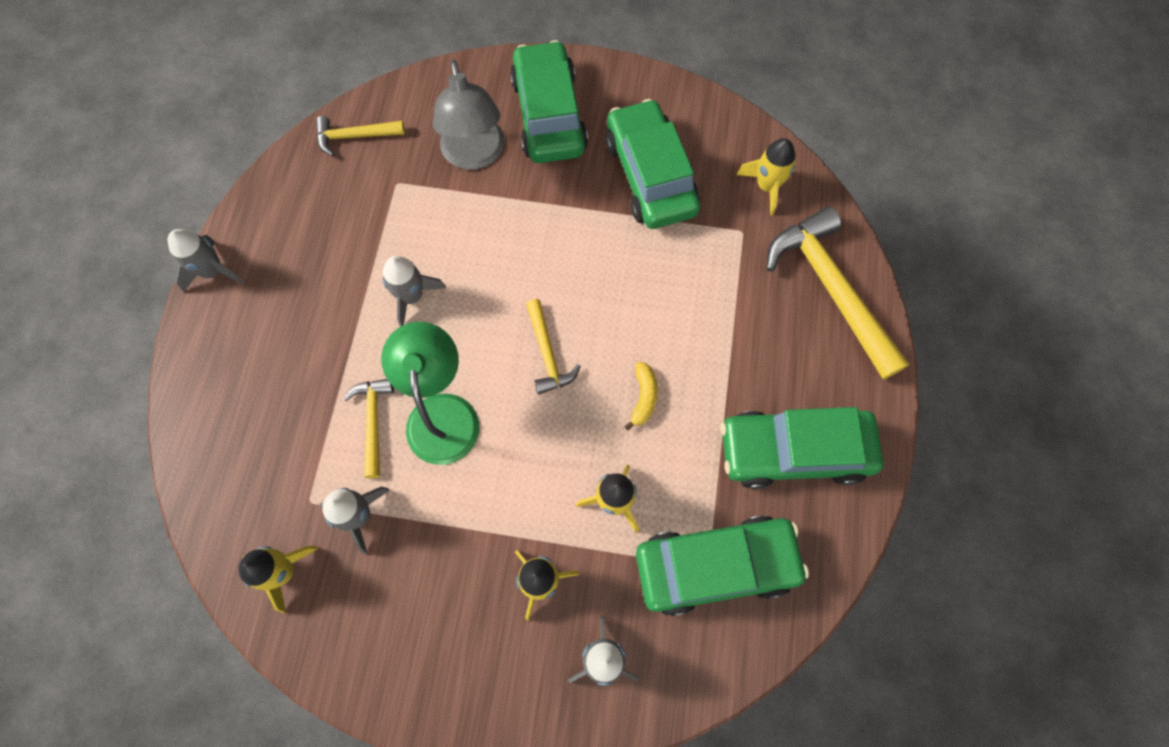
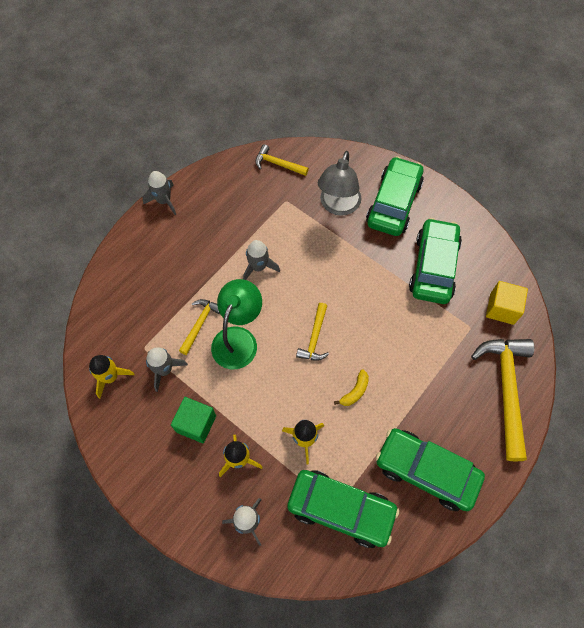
camera: 30 degrees right, 5 degrees down
yellow rocket [736,138,796,216] -> yellow cube [486,281,528,325]
none -> green cube [171,397,216,443]

